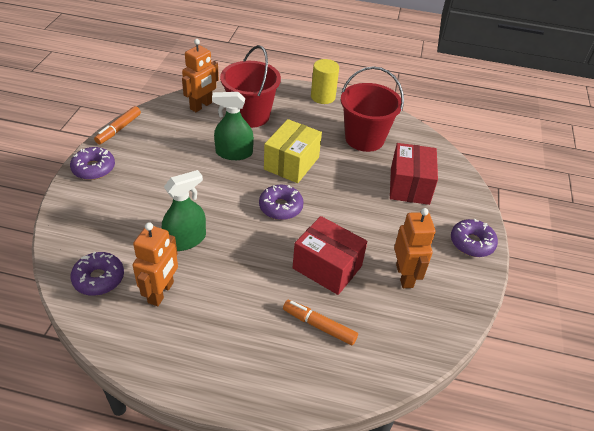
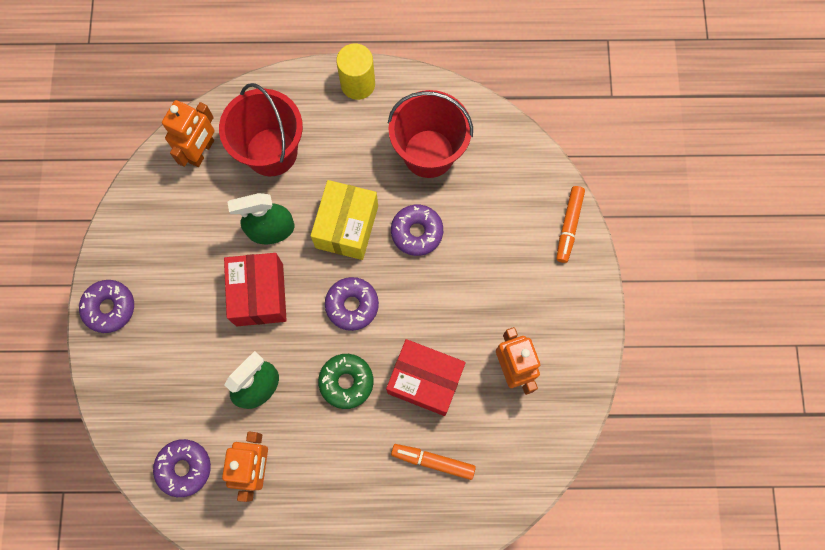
camera: 10 degrees left, 30 degrees up
orange marker [94,106,141,145] -> orange marker moved to [556,186,585,263]
red box [390,143,438,205] -> red box moved to [224,253,287,326]
purple donut [451,219,498,257] -> purple donut moved to [391,205,443,256]
none -> green donut [318,354,374,409]

